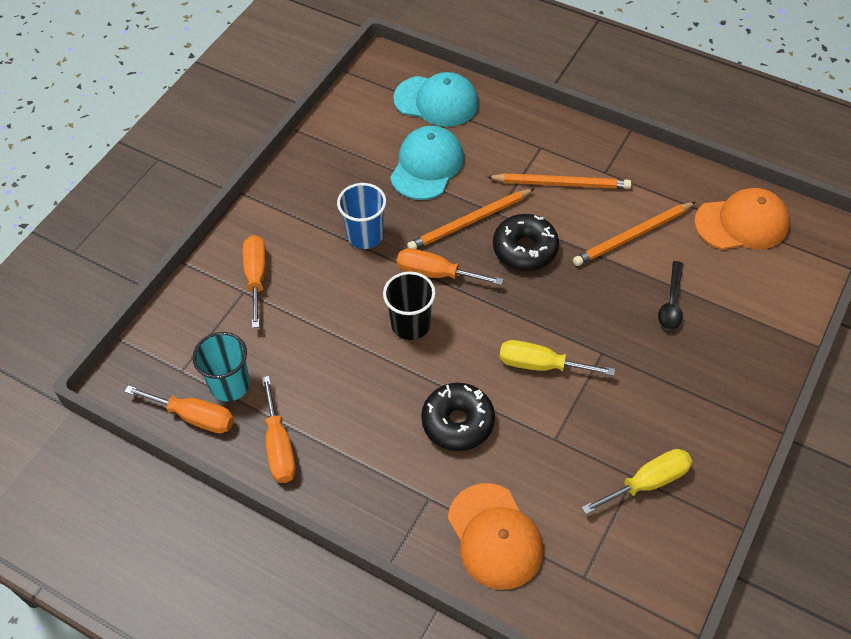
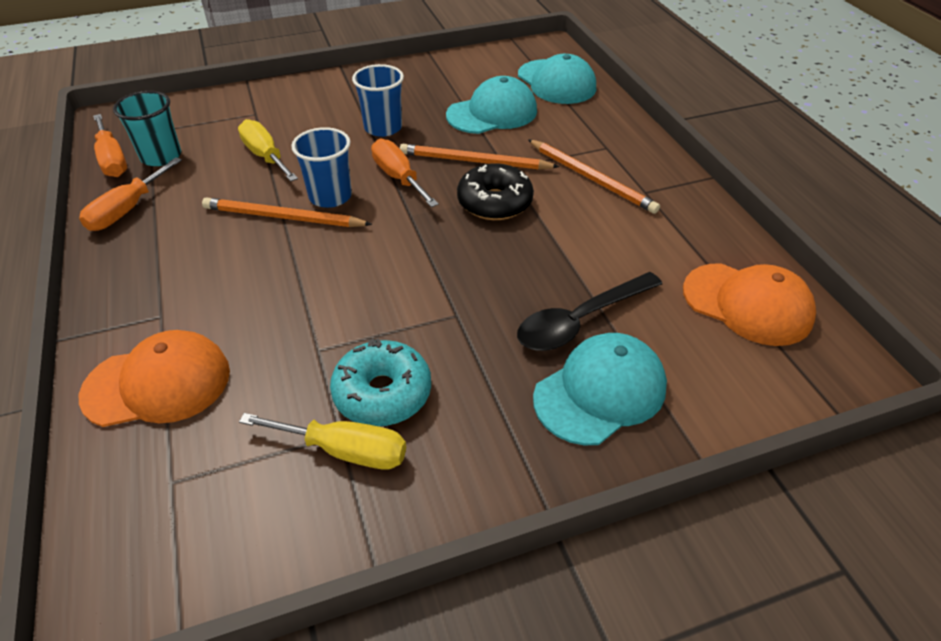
camera: 40 degrees right, 10 degrees down
orange screwdriver [243,235,266,328] -> none
black cup [383,272,436,340] -> blue cup [291,127,352,208]
black donut [421,383,495,451] -> none
orange cap [448,483,544,590] -> orange cap turned 120 degrees counterclockwise [79,330,230,427]
yellow screwdriver [499,340,615,376] -> yellow screwdriver moved to [238,119,298,181]
orange pencil [573,202,695,266] -> orange pencil moved to [202,197,372,227]
black spoon [658,261,683,330] -> black spoon [517,272,662,351], size x1.54
none -> turquoise donut [330,339,431,426]
none -> turquoise cap [533,333,667,446]

